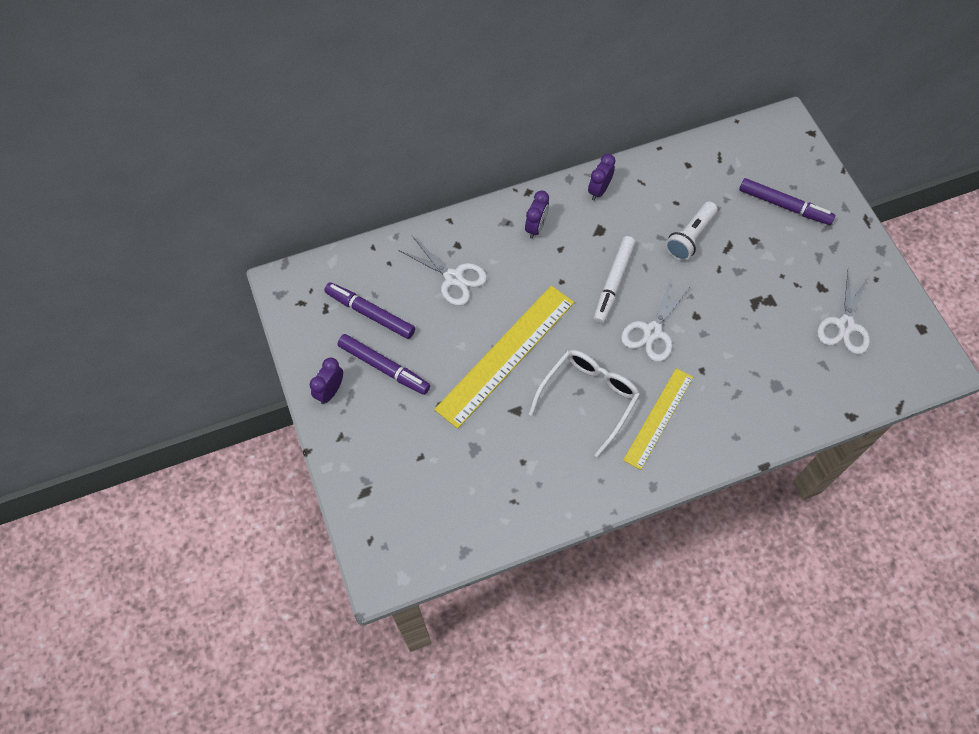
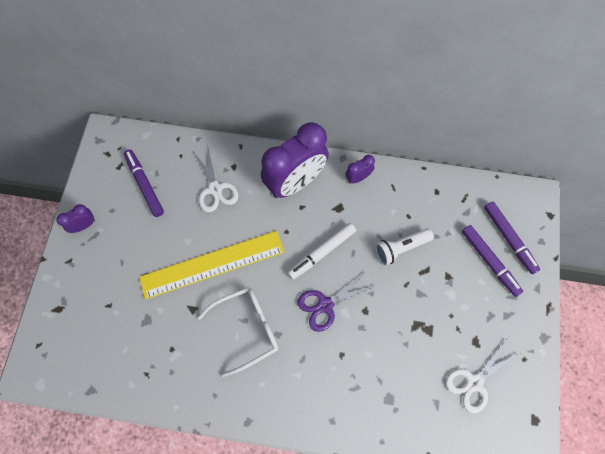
camera: 30 degrees right, 5 degrees up
purple marker [338,334,430,395] -> purple marker moved to [484,202,540,274]
purple clock [525,191,549,239] -> purple clock [261,122,329,198], size x2.31
white scissors [621,277,691,362] -> purple scissors [298,271,375,332]
yellow ruler [623,368,693,470] -> none

